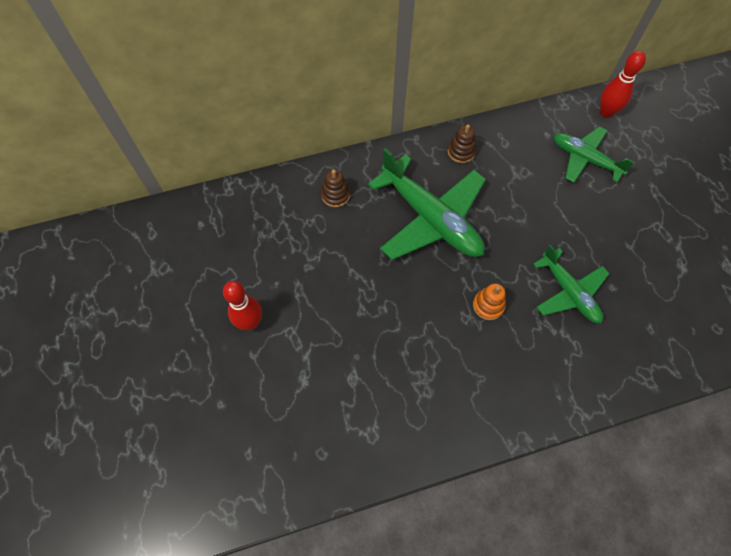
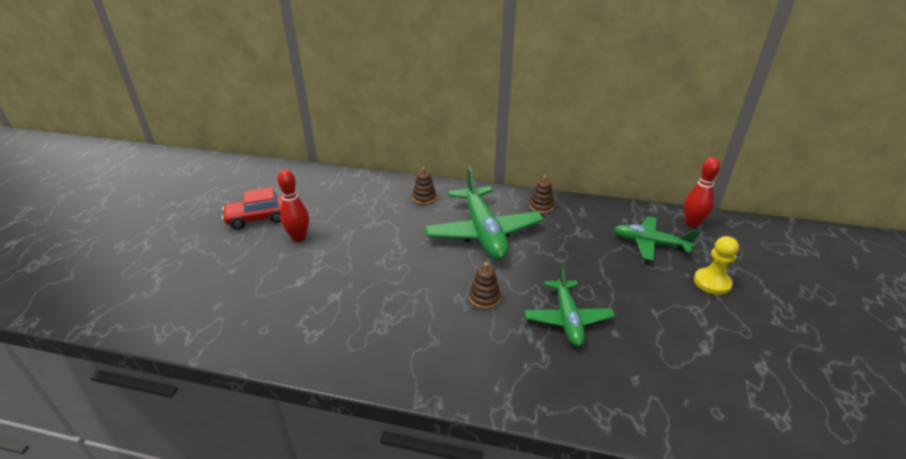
camera: 30 degrees right, 30 degrees down
orange stacking toy [473,283,506,320] -> brown stacking toy [469,263,501,309]
green plane [554,126,634,183] -> green plane turned 45 degrees counterclockwise [614,217,699,261]
none -> red car [222,187,283,230]
none -> yellow pawn [694,236,739,295]

